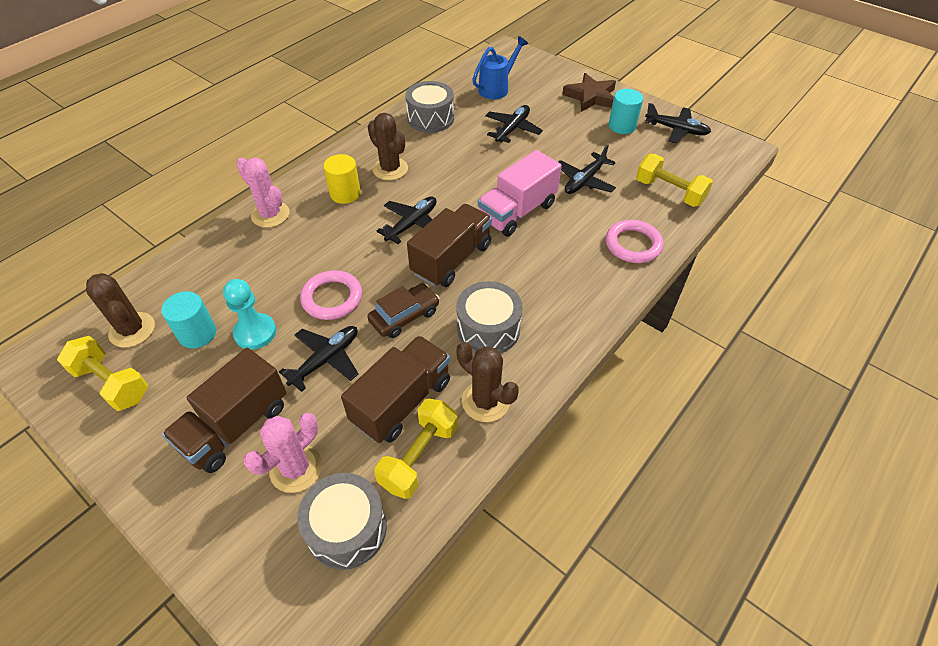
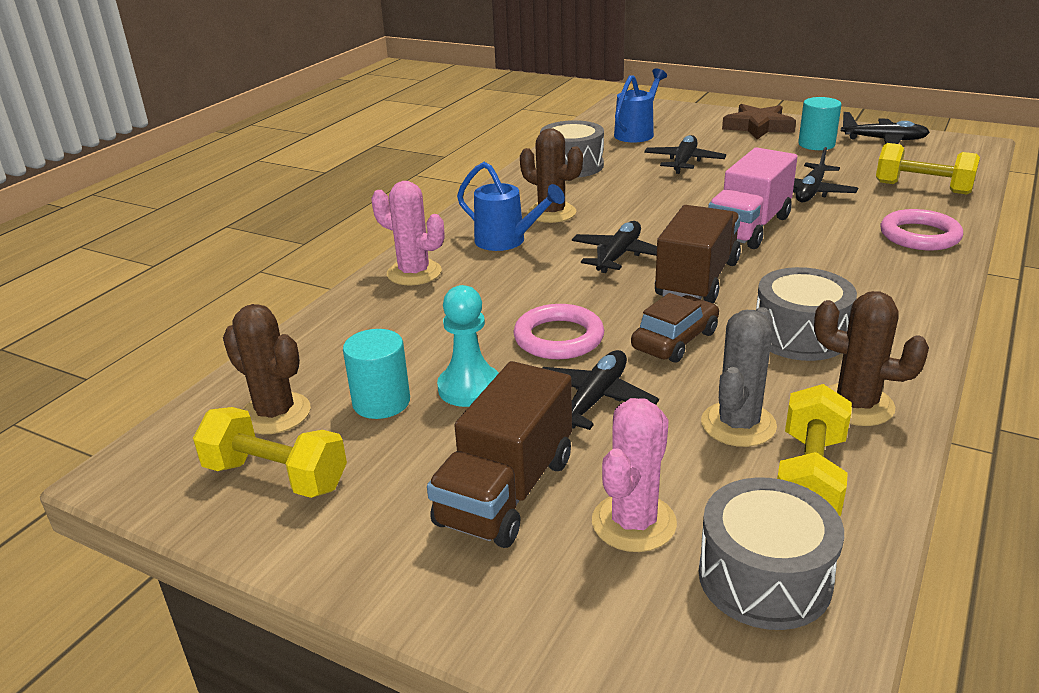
camera: 10 degrees left, 20 degrees down
yellow cylinder [323,154,361,204] -> blue watering can [457,162,565,251]
brown truck [341,336,450,443] -> grey cactus [701,307,777,447]

